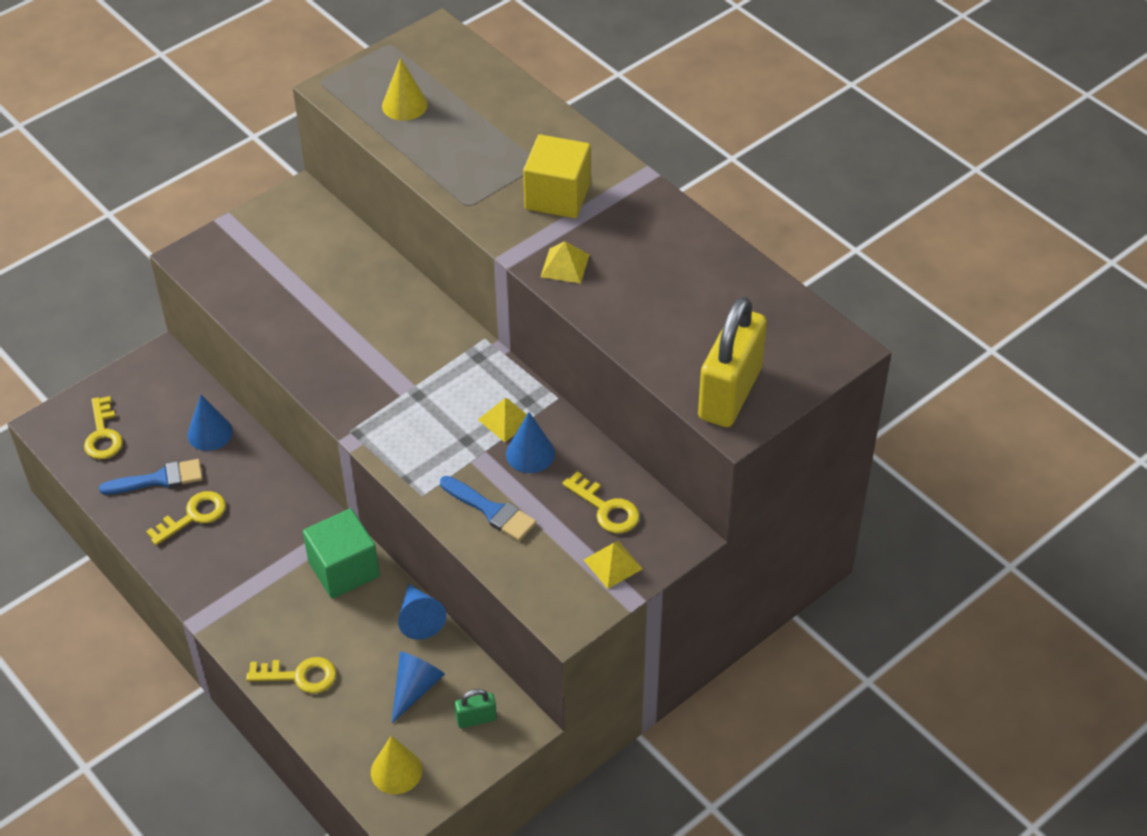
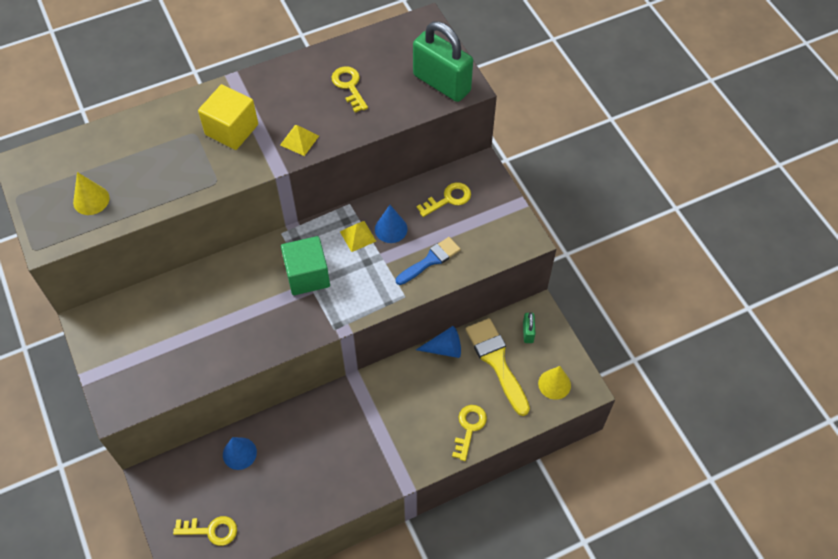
camera: 75 degrees left, 10 degrees up
blue brush [99,459,203,495] -> none
yellow key [146,491,226,545] -> yellow key moved to [332,66,368,112]
green cube [303,508,380,599] -> green cube moved to [281,236,330,295]
blue cone [392,652,445,723] -> yellow brush [466,318,530,416]
yellow pyramid [584,540,643,589] -> none
yellow padlock [698,296,767,427] -> green padlock [413,22,473,102]

